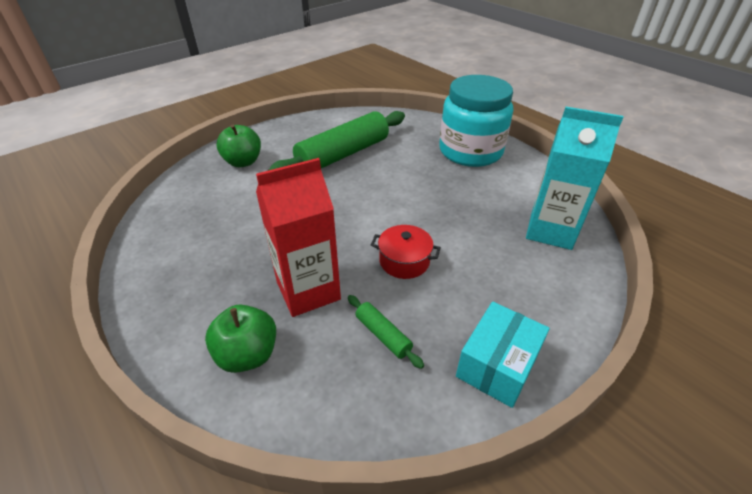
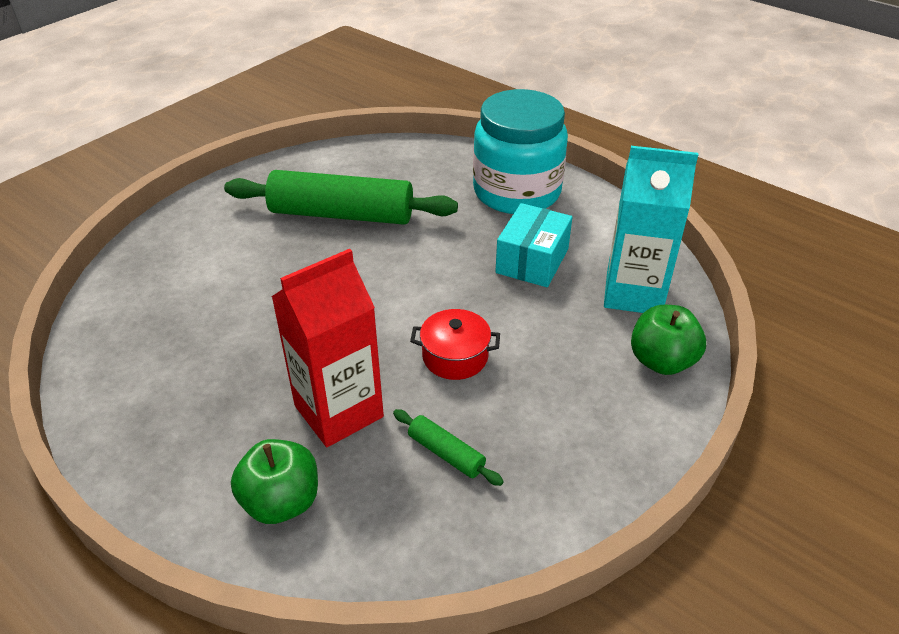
camera: 10 degrees left, 0 degrees up
green apple [217,124,261,167] -> green apple moved to [631,305,706,375]
green rolling pin [269,111,405,170] -> green rolling pin turned 60 degrees clockwise [224,170,458,225]
turquoise box [456,301,550,408] -> turquoise box moved to [495,203,572,287]

